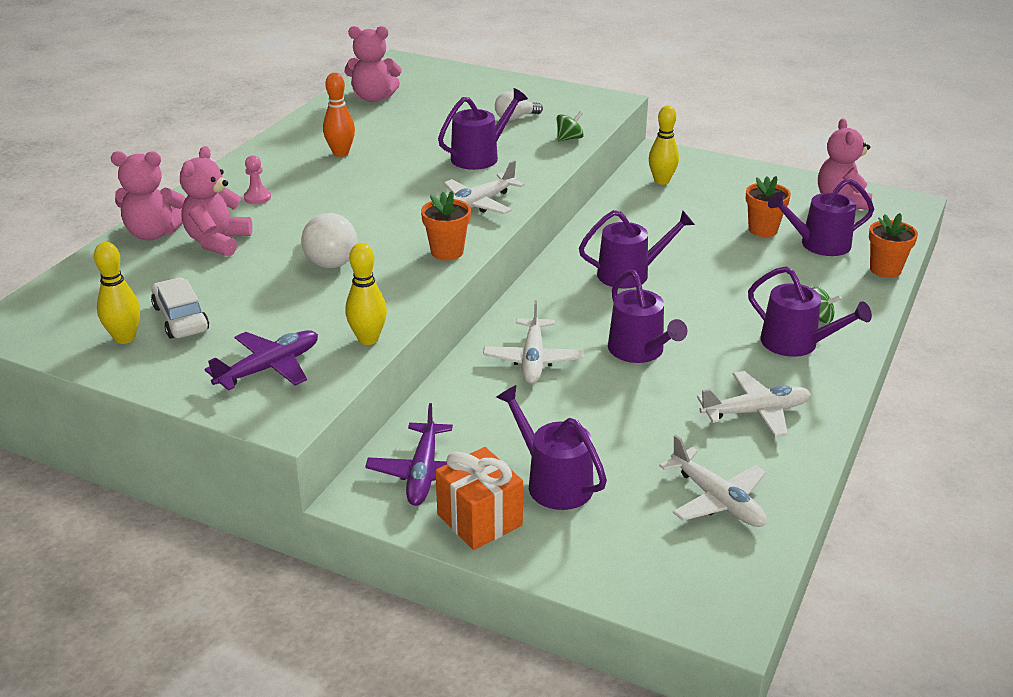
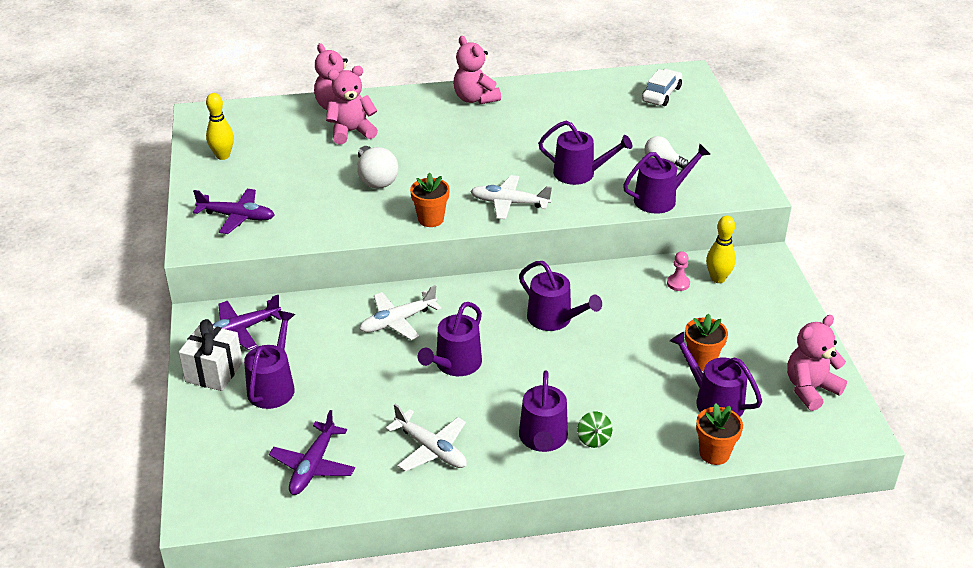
camera: 55 degrees right, 5 degrees up
white car [151,278,209,339] -> white car moved to [642,69,682,106]
pink pawn [244,155,271,204] -> pink pawn moved to [667,251,690,291]
white light bulb [301,213,357,268] -> white light bulb turned 60 degrees counterclockwise [357,146,398,188]
orange bowling pin [323,73,355,157] -> none
pink teddy bear [345,26,401,102] -> pink teddy bear moved to [453,36,501,104]
yellow bowling pin [345,243,387,345] -> none
orange gift [436,447,523,550] -> white gift [179,319,243,391]
green spinning top [557,111,584,141] -> purple watering can [623,144,711,214]
white plane [659,435,767,527] -> purple plane [269,410,355,495]

